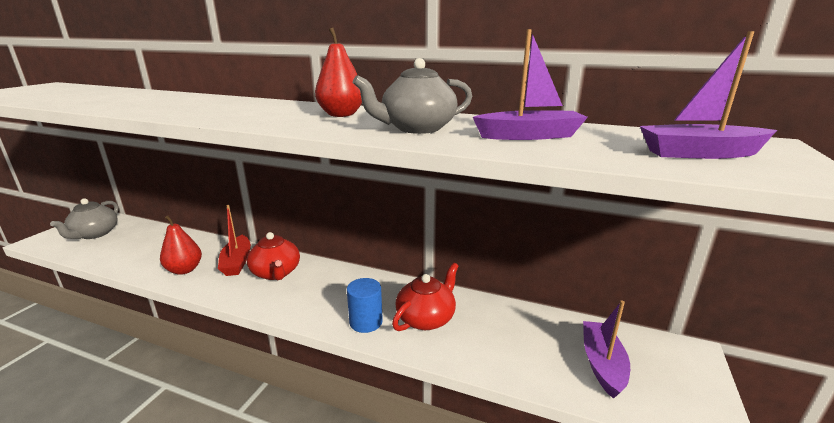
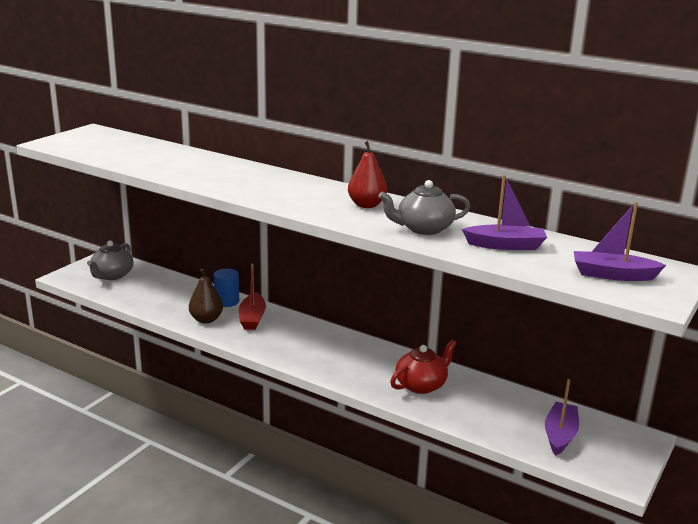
camera: 10 degrees right, 0 degrees up
red pear [160,216,202,275] -> brown pear [189,269,223,323]
red teapot [247,232,300,280] -> none
blue cylinder [347,278,383,333] -> blue cylinder moved to [214,269,239,307]

